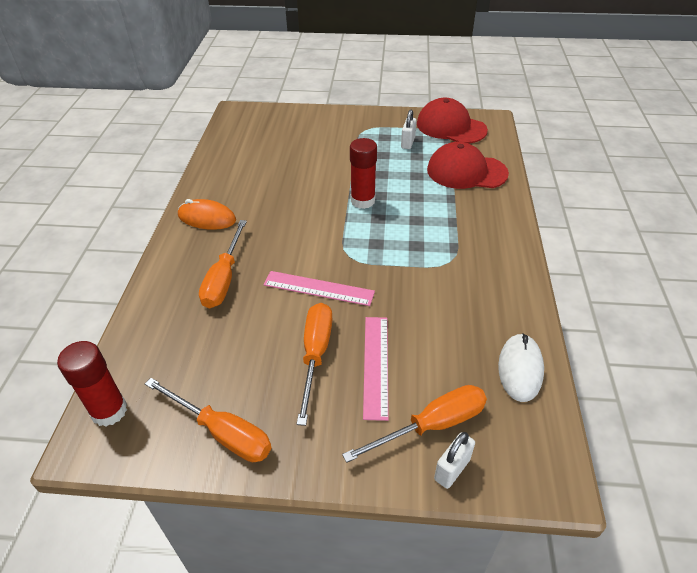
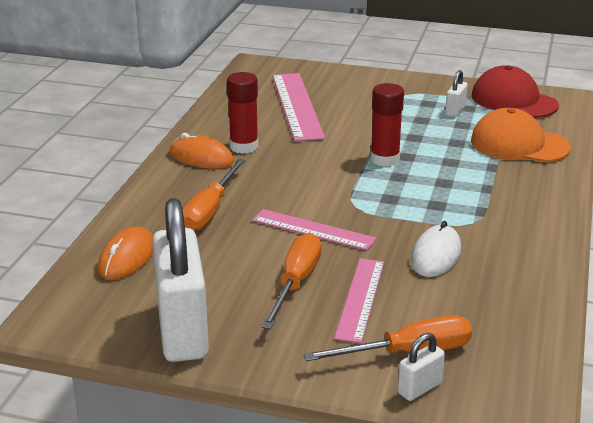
camera: 10 degrees right, 15 degrees down
red glue stick [57,341,127,427] -> red glue stick moved to [227,72,258,154]
orange screwdriver [145,378,271,462] -> white padlock [152,198,209,362]
red cap [427,142,509,189] -> orange cap [471,108,571,162]
white mouse [498,333,544,402] -> white mouse moved to [411,221,461,277]
none -> orange mouse [98,227,153,280]
none -> pink ruler [273,73,325,141]

